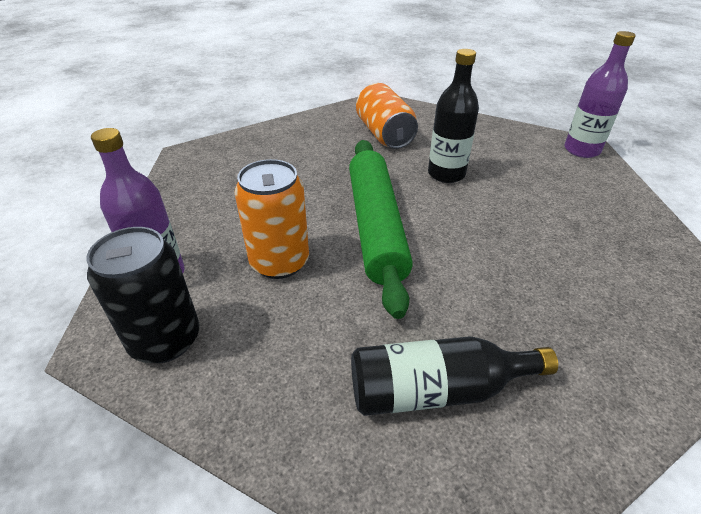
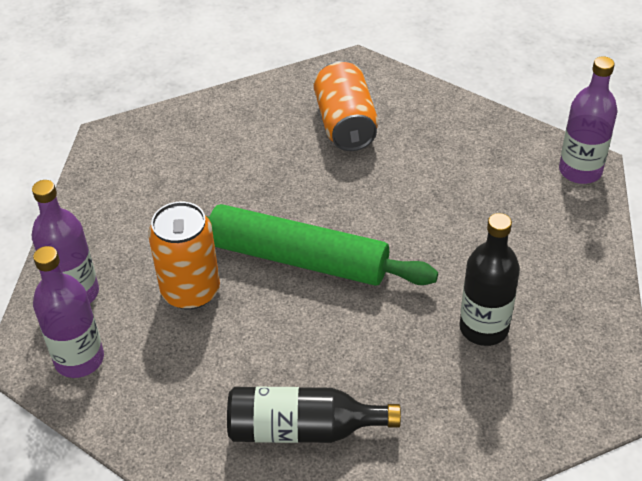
camera: 10 degrees right, 5 degrees up
black can [86,227,199,363] -> purple bottle [33,246,104,378]
green rolling pin [349,140,413,319] -> green rolling pin turned 75 degrees counterclockwise [206,204,438,286]
black bottle [428,49,479,183] -> black bottle moved to [459,213,520,346]

